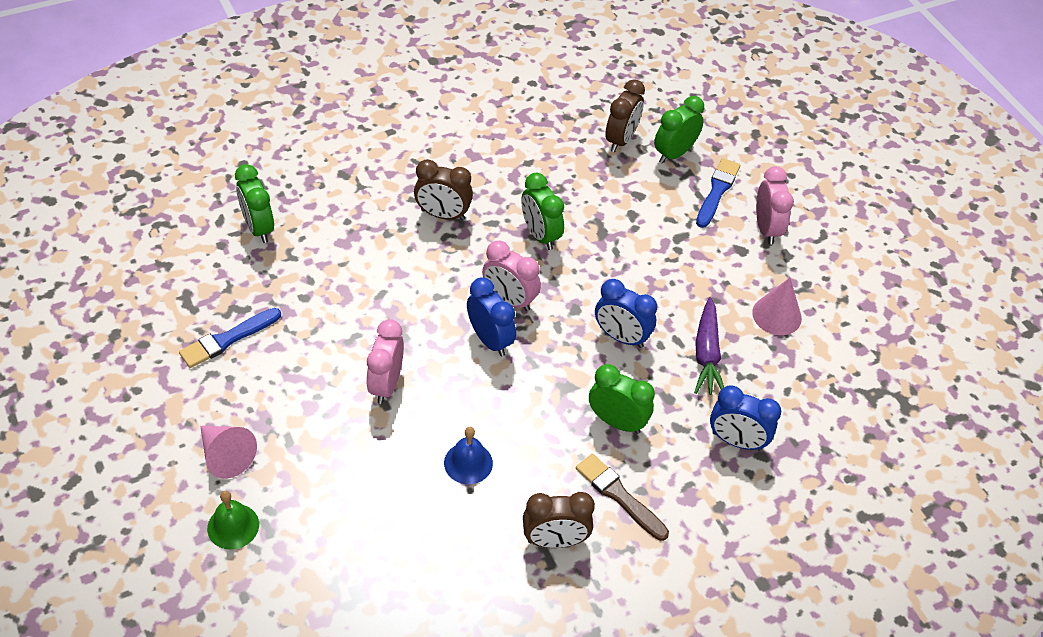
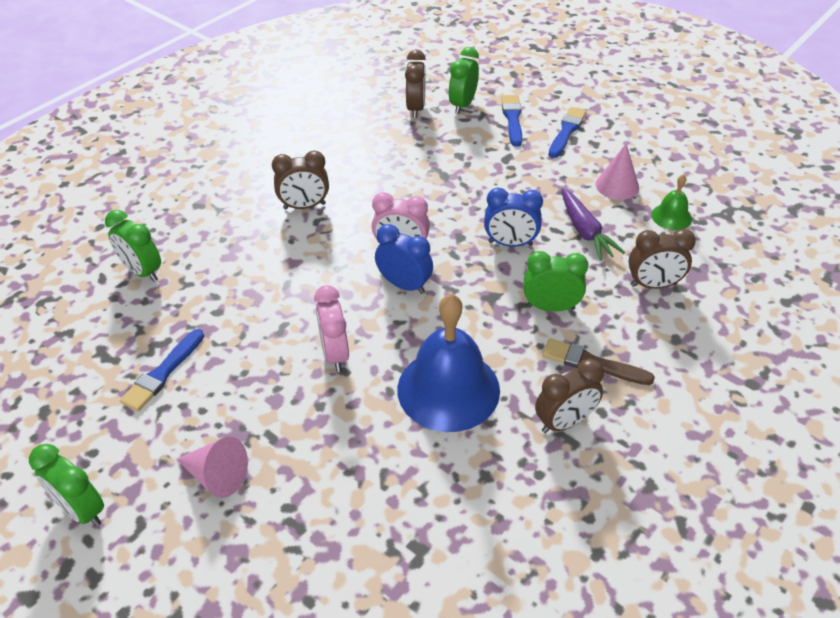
camera: 20 degrees left, 5 degrees down
green bell [207,491,259,550] -> green bell moved to [651,174,692,230]
blue bell [444,427,493,484] -> blue bell [397,294,500,432], size x2.13
green clock [521,173,564,250] -> green clock moved to [29,444,104,526]
blue clock [710,385,781,451] -> brown clock [628,229,696,289]
pink clock [756,166,794,245] -> blue brush [549,107,587,158]

